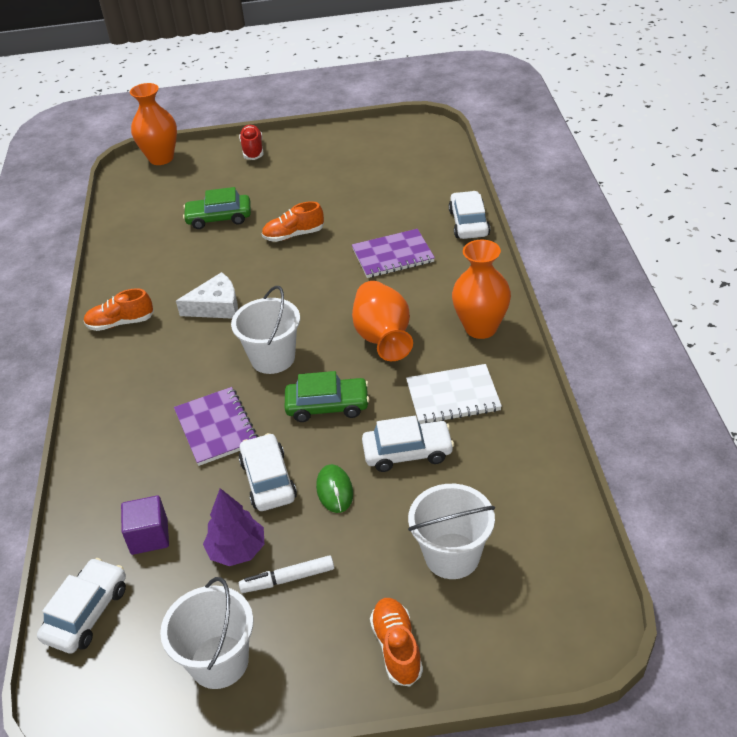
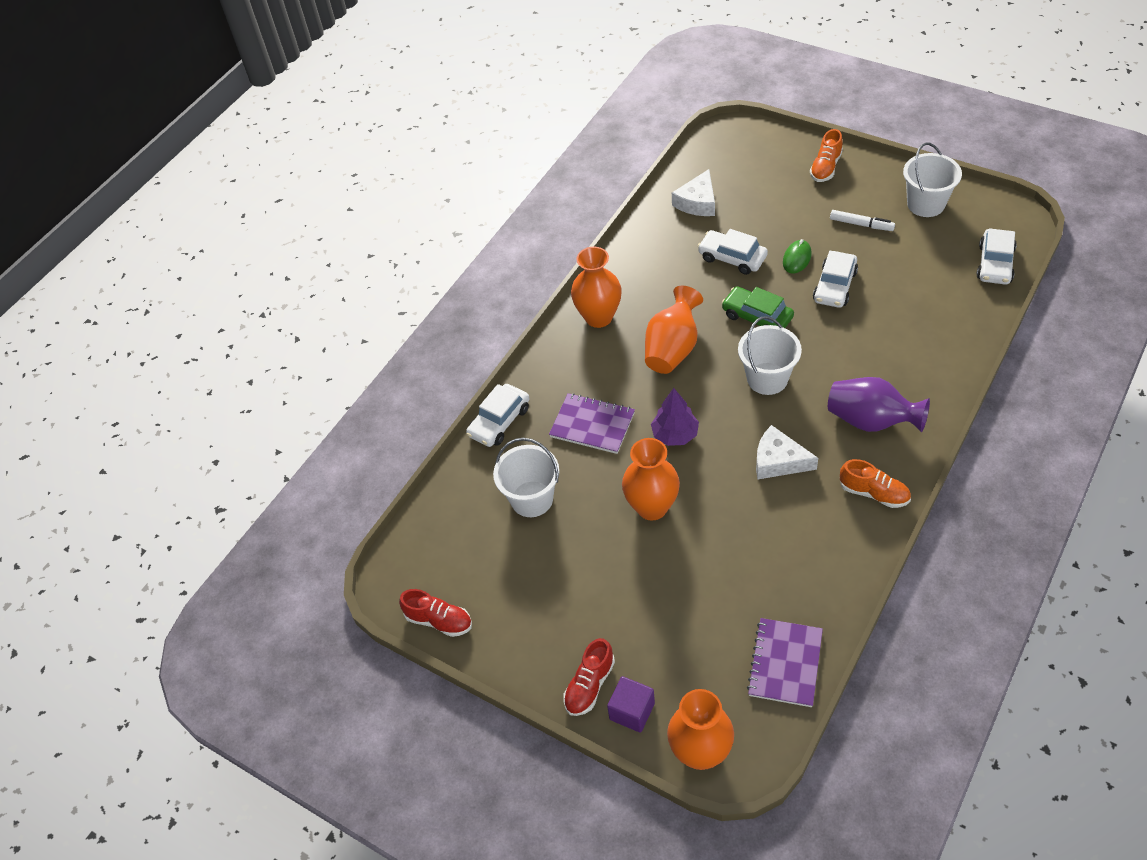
camera: 140 degrees left, 10 degrees up
white car [37,558,126,654] -> white car turned 45 degrees counterclockwise [976,228,1017,285]
purple cube [121,495,169,555] -> purple cube moved to [607,676,655,733]
purple notebook [174,387,258,466] -> purple notebook moved to [747,618,823,707]
green car [183,187,251,229] -> none
purple tree [203,488,264,566] -> purple tree moved to [651,388,699,446]
orange shoe [262,201,324,242] -> orange vase [622,438,680,520]
white notebook [406,364,502,424] -> none
white bucket [408,484,495,579] -> white bucket moved to [493,438,559,517]
none -> red shoe [399,589,472,637]
none -> white cheese [672,169,715,216]
none -> purple vase [828,377,930,432]

